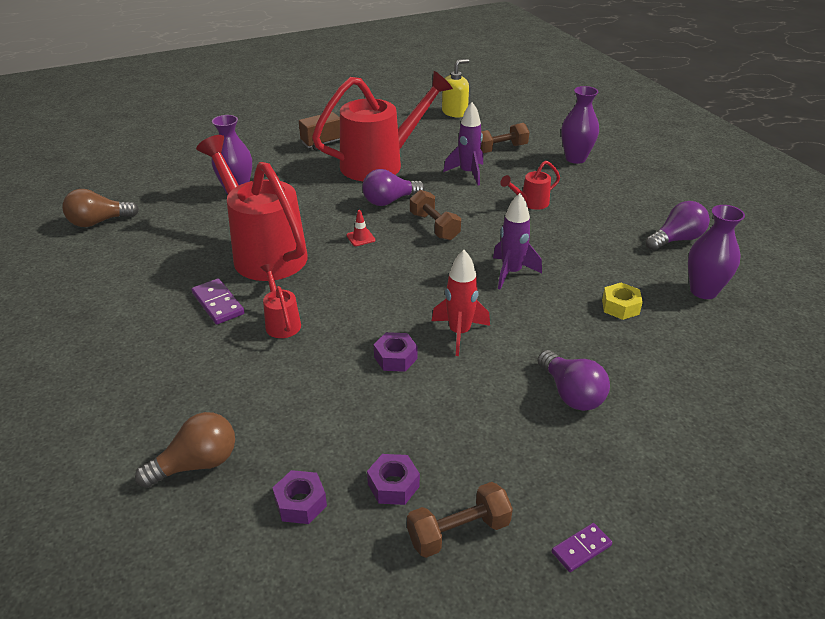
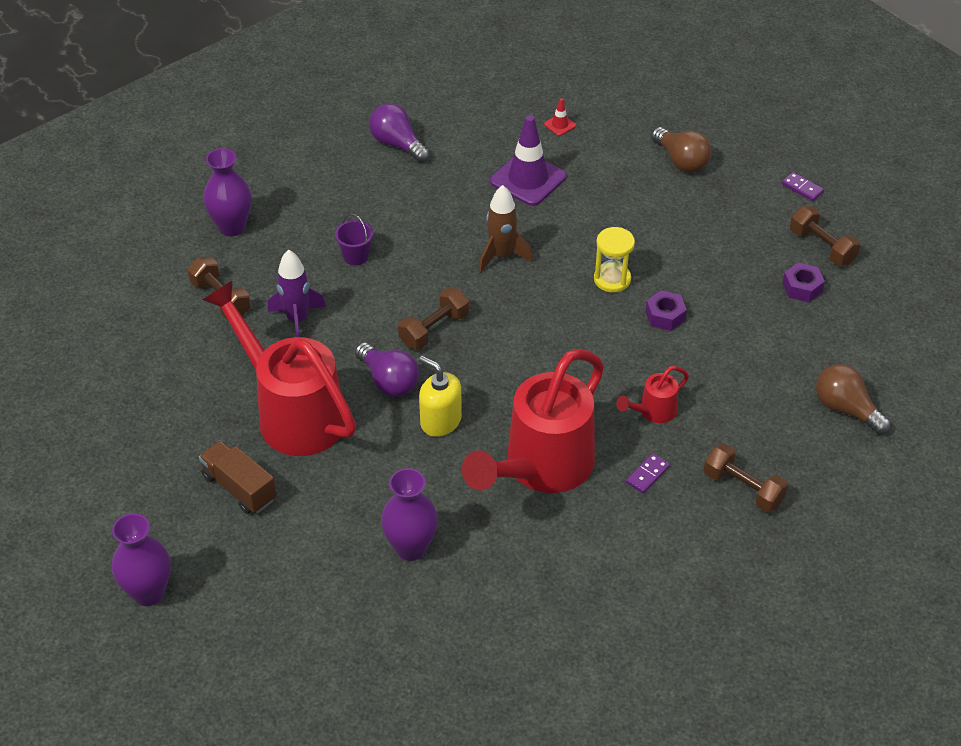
camera: 105 degrees left, 10 degrees up
brown light bulb [62,189,139,227] -> brown light bulb moved to [651,127,712,172]
purple domino [191,278,244,325] -> purple domino [626,453,670,493], size x0.65
purple nut [272,470,327,524] -> none
red traffic cone [347,210,375,246] -> red traffic cone moved to [544,98,576,136]
red rocket [432,250,490,356] -> yellow hourglass [594,227,635,293]
yellow soap dispenser [442,59,469,117] -> yellow soap dispenser moved to [419,356,462,437]
purple rocket [493,193,542,289] -> brown rocket [478,185,533,273]
red watering can [500,161,560,210] -> purple bucket [335,214,373,265]
purple light bulb [537,350,610,411] -> none
yellow nut [602,283,643,320] -> purple traffic cone [490,115,566,206]
purple vase [688,205,745,299] -> purple vase moved to [112,513,171,606]
none -> brown dumbbell [704,444,788,512]

